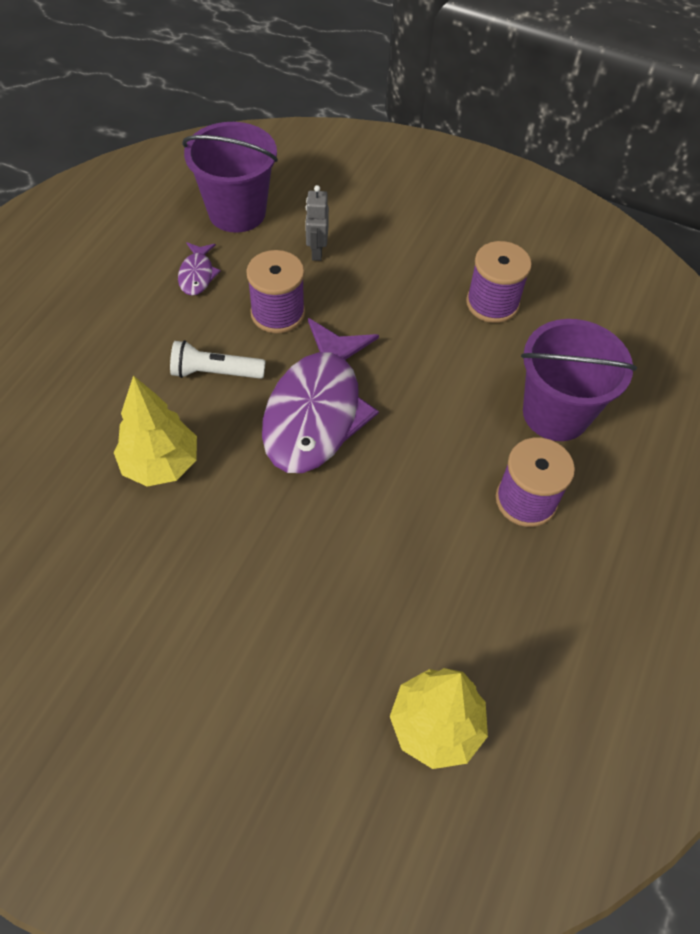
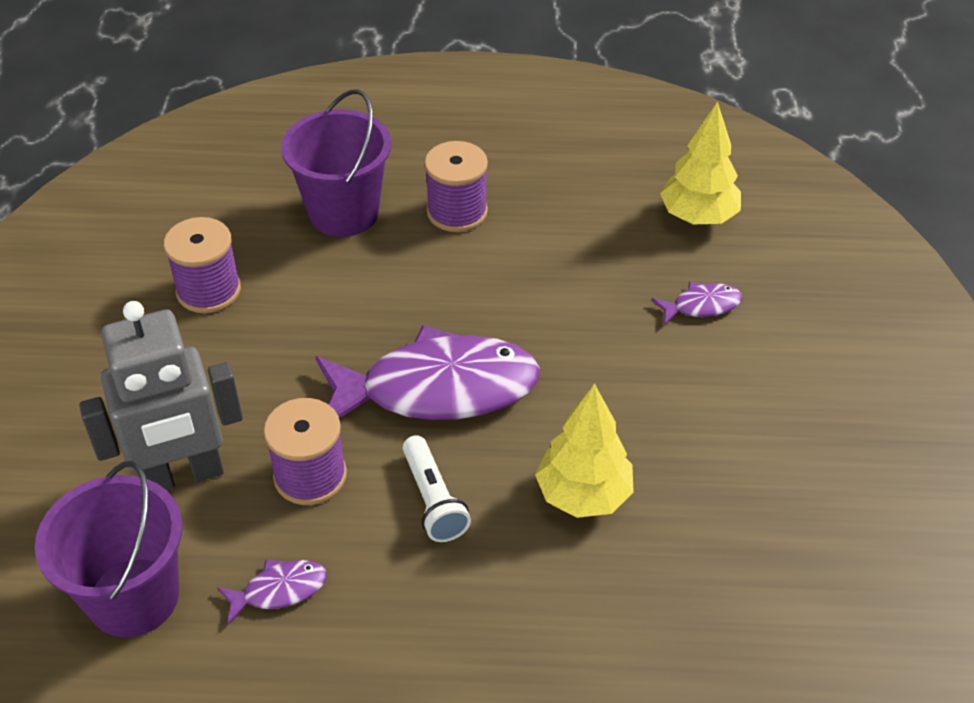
camera: 110 degrees left, 10 degrees down
grey robot [305,185,329,261] -> grey robot [79,301,243,491], size x2.16
none -> purple fish [651,282,742,326]

